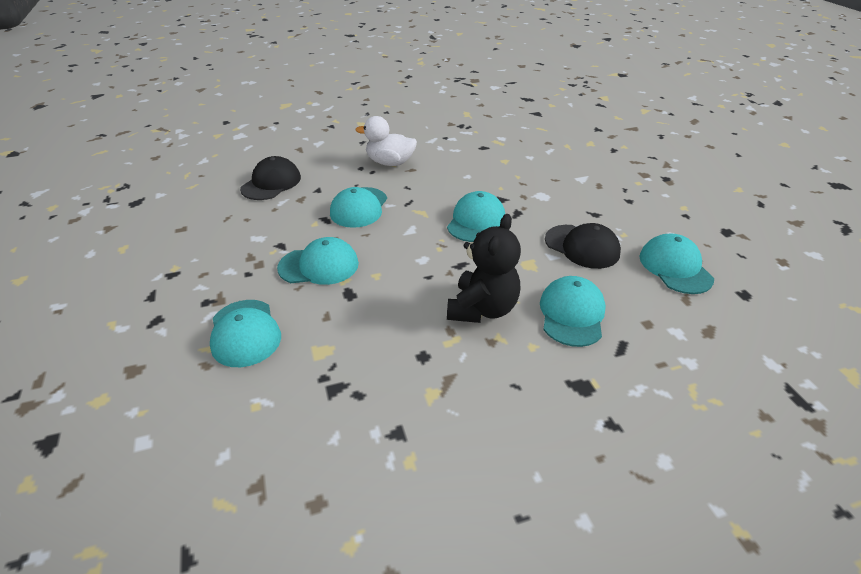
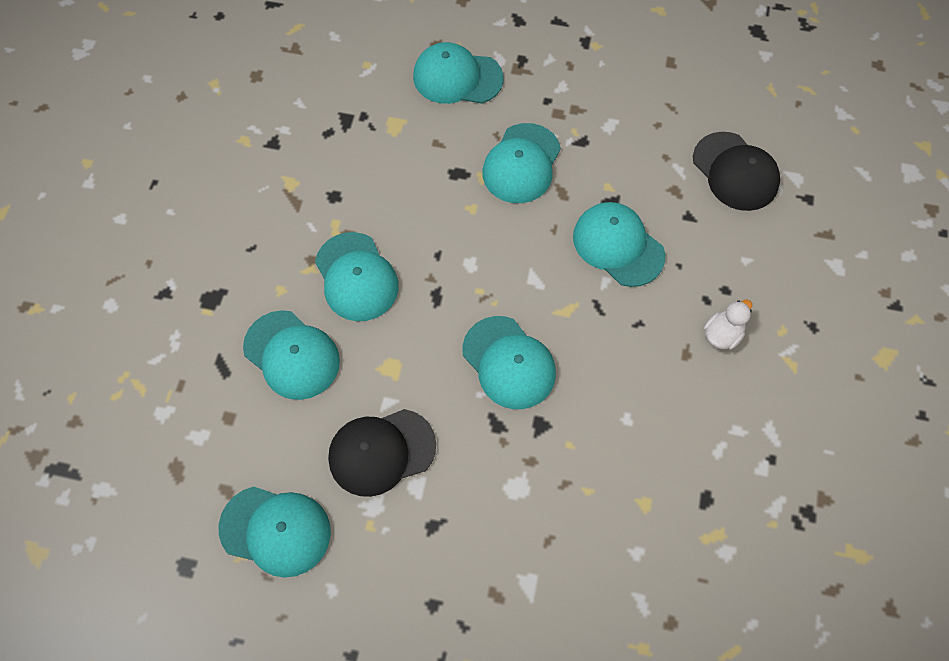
camera: 120 degrees right, 25 degrees up
white duck [356,116,417,166] -> white duck [704,300,752,350], size x0.57
black teddy bear [447,214,521,323] -> turquoise cap [315,232,399,321]

